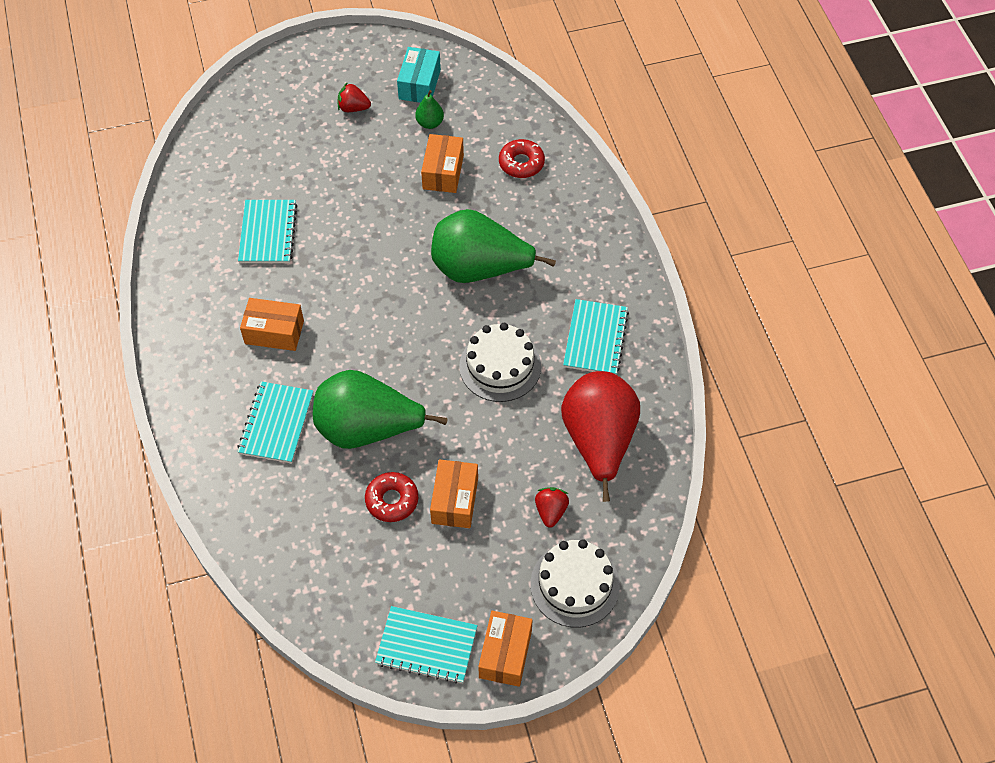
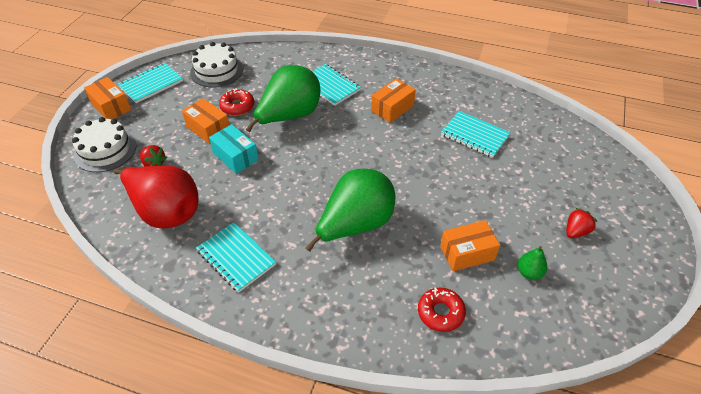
camera: 125 degrees right, 10 degrees down
turquoise box [397,47,441,103] -> turquoise box moved to [209,124,259,174]
orange box [421,134,464,193] -> orange box turned 60 degrees counterclockwise [440,220,500,271]
white cake [459,323,541,402] -> white cake moved to [190,42,243,88]

